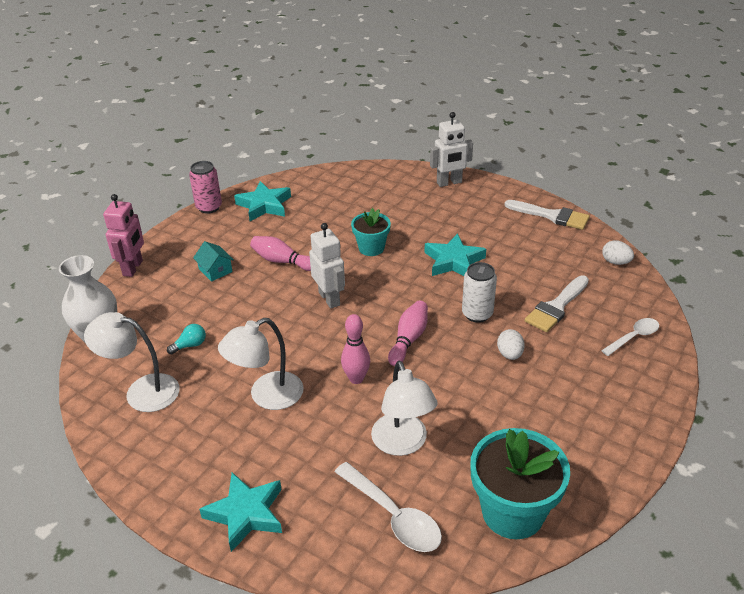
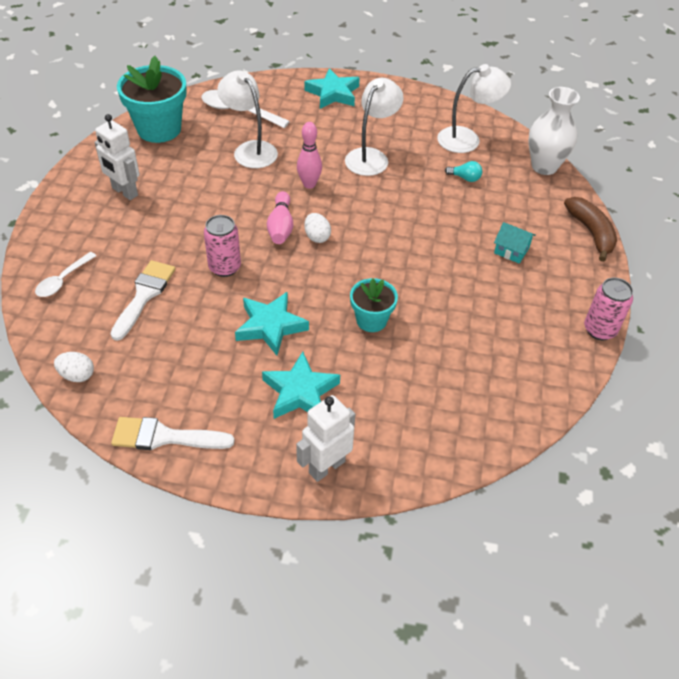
camera: 155 degrees right, 10 degrees up
pink robot [103,194,144,277] -> brown banana [564,197,617,262]
turquoise light bulb [167,324,206,354] -> turquoise light bulb turned 105 degrees counterclockwise [445,161,482,182]
turquoise star [234,181,291,221] -> turquoise star moved to [262,352,340,419]
pink bowling pin [250,236,311,271] -> none
white robot [309,223,345,308] -> white robot moved to [95,114,140,200]
white can [462,262,497,323] -> pink can [204,215,241,277]
white egg [497,329,525,360] -> white egg moved to [304,213,331,243]

